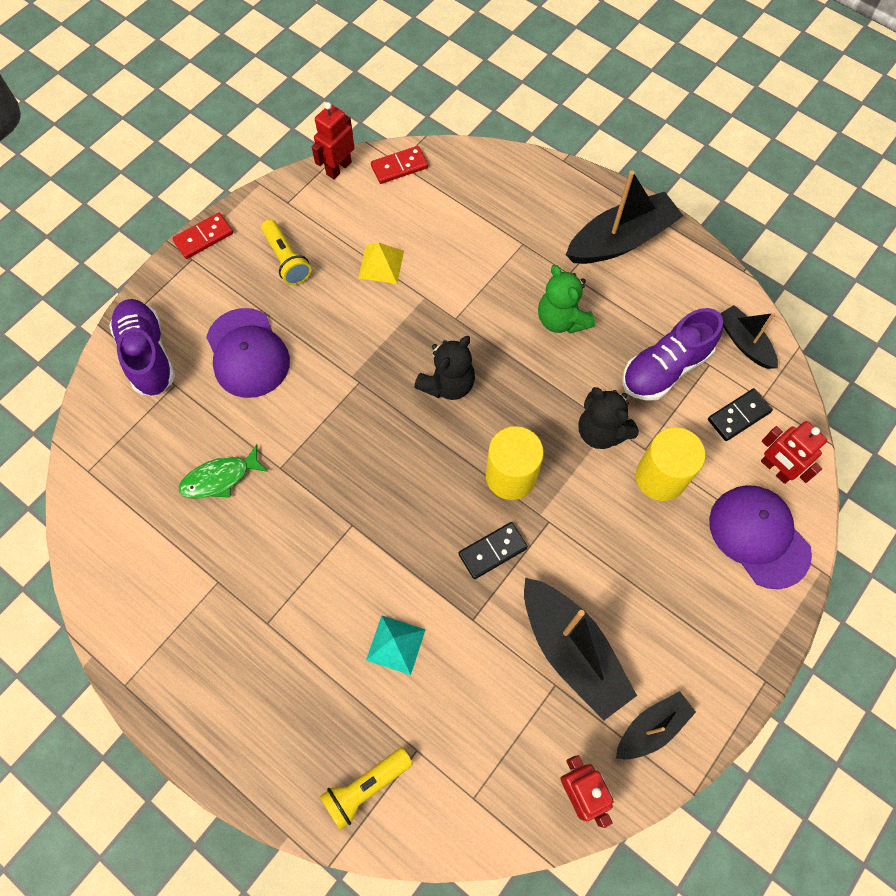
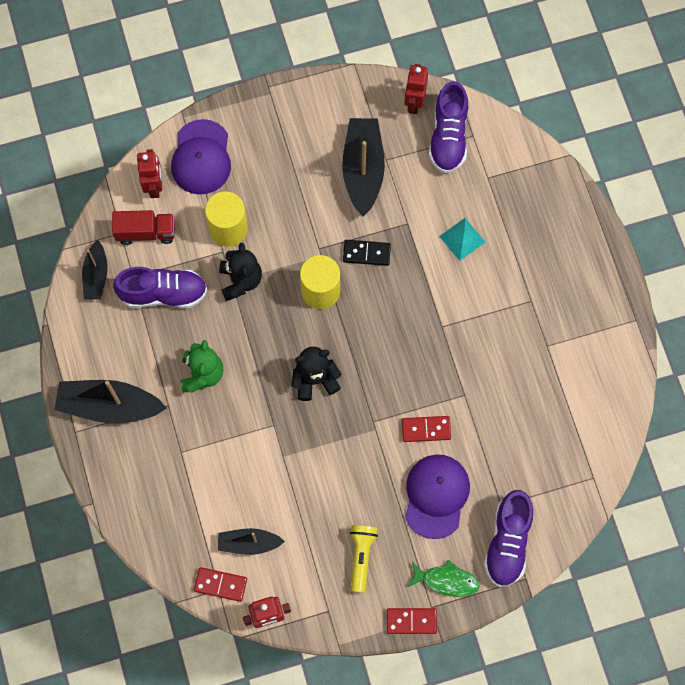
camera: 145 degrees left, 5 degrees up
green fish [179,444,268,499] -> green fish moved to [408,560,480,597]
yellow flashlight [320,748,413,830] -> none
yellow pyramid [358,242,404,284] -> none
black boat [616,691,696,760] -> black boat moved to [218,528,285,555]
black domino [708,388,773,441] -> red truck [112,210,175,245]
none -> red domino [402,416,451,442]
none -> purple shoe [429,81,468,173]

